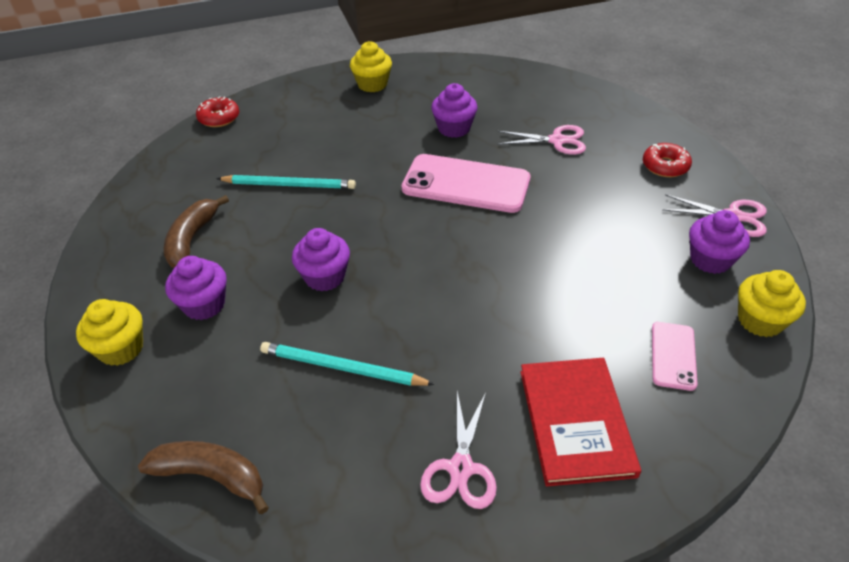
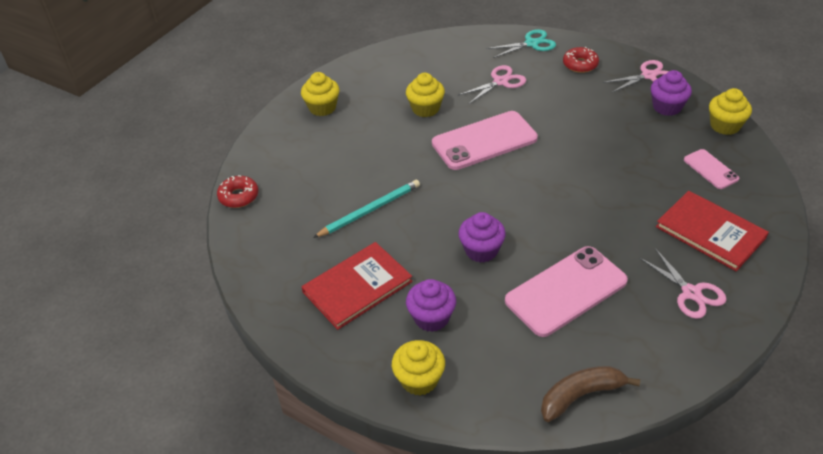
camera: 40 degrees left, 0 degrees up
brown banana [164,195,229,268] -> red book [301,242,413,330]
turquoise pencil [260,342,435,386] -> pink phone [505,246,628,337]
purple cupcake [431,83,477,138] -> yellow cupcake [406,73,445,117]
none -> turquoise scissors [487,29,556,58]

